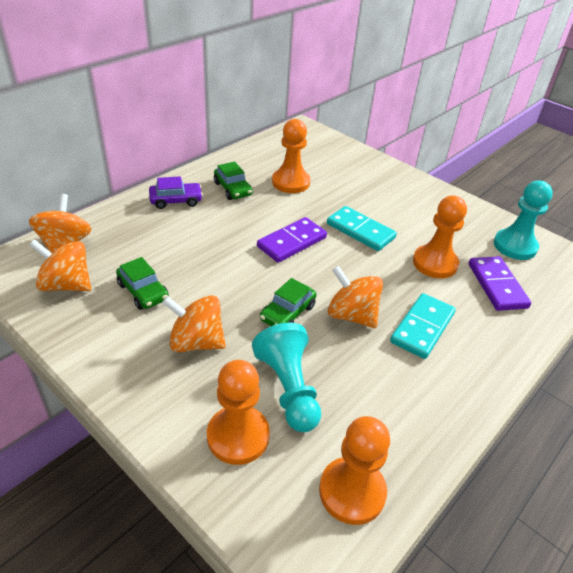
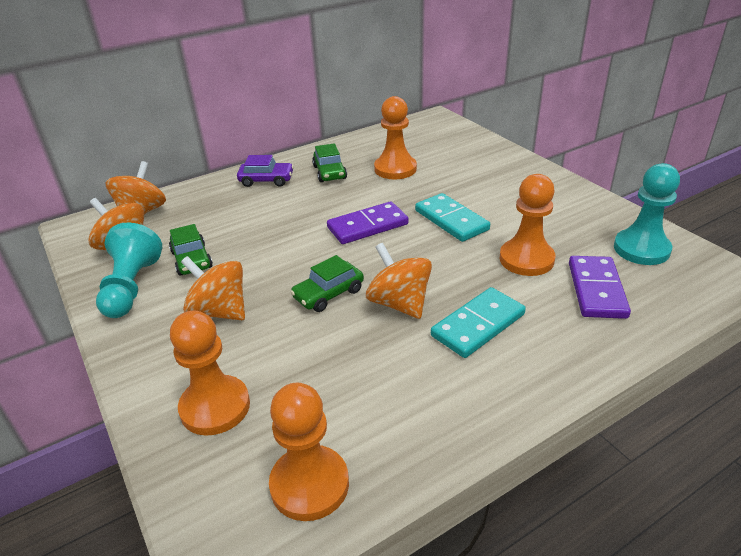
camera: 20 degrees right, 5 degrees down
turquoise pawn [252,322,321,432] -> turquoise pawn moved to [96,223,162,318]

